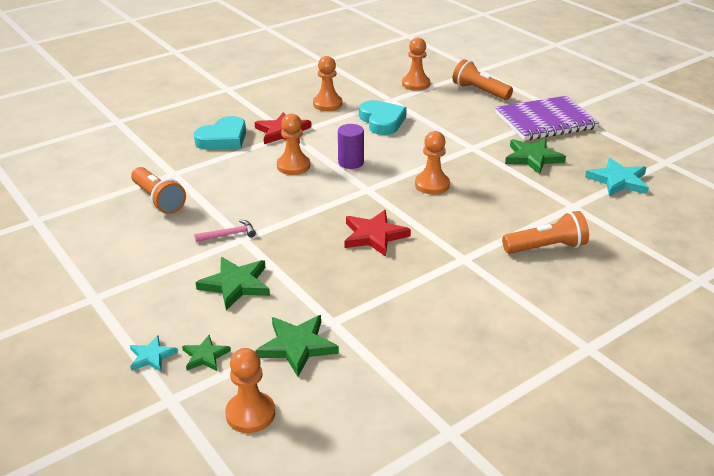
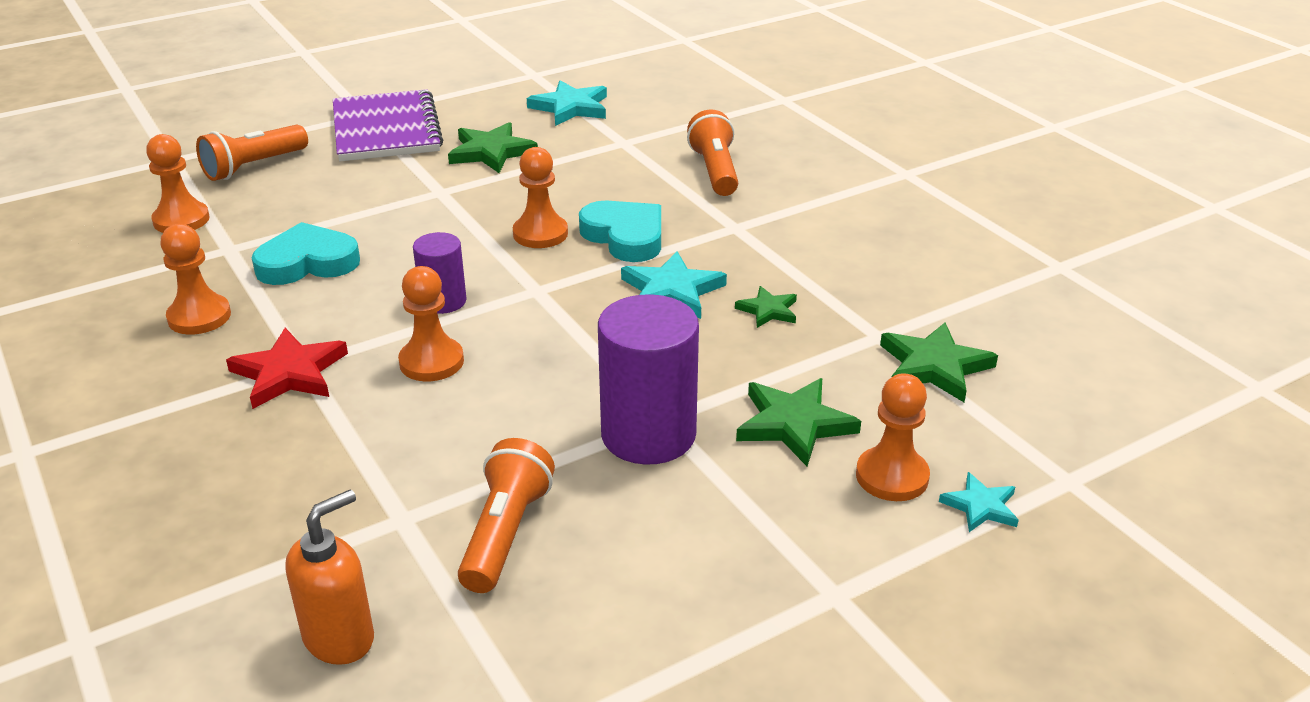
camera: 85 degrees left, 0 degrees up
orange flashlight [131,167,186,214] -> orange flashlight turned 45 degrees counterclockwise [458,438,555,593]
green star [182,335,231,371] -> green star moved to [735,286,797,328]
turquoise heart [194,116,246,150] -> turquoise heart moved to [579,201,661,262]
pink hammer [194,220,256,242] -> purple cylinder [598,294,699,465]
orange pawn [225,348,275,433] -> orange pawn moved to [856,374,930,501]
red star [344,210,411,257] -> turquoise star [621,251,727,319]
none -> orange soap dispenser [285,490,374,665]

